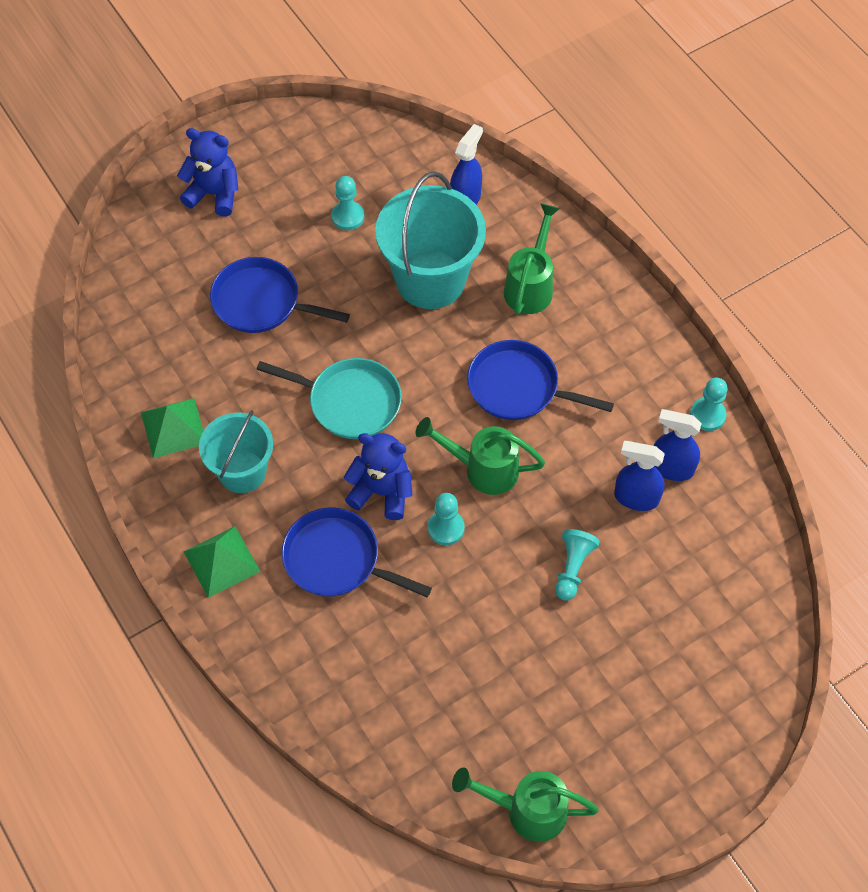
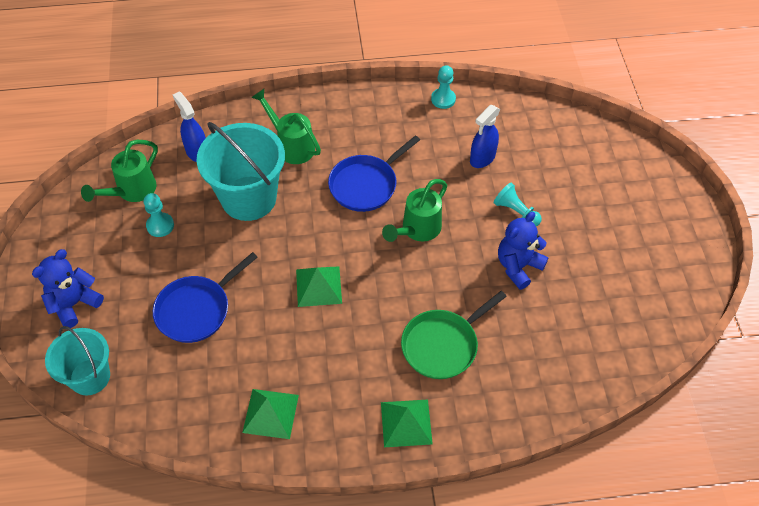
camera: 65 degrees left, 5 degrees down
turquoise bucket [199,410,273,493] -> turquoise bucket moved to [45,326,110,396]
turquoise pan [256,358,402,439] -> green pyramid [296,266,342,307]
blue pan [282,508,432,597] -> green pan [401,291,507,379]
blue teddy bear [344,433,412,520] -> blue teddy bear moved to [498,212,549,290]
turquoise pawn [428,493,465,545] -> none
green watering can [452,768,599,842] -> green watering can moved to [81,140,158,202]
blue spray bottle [654,409,702,481] -> none

